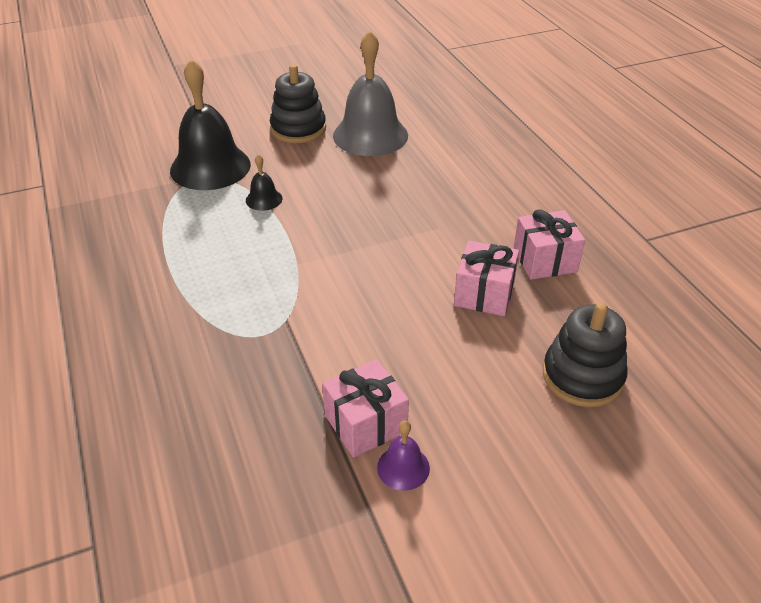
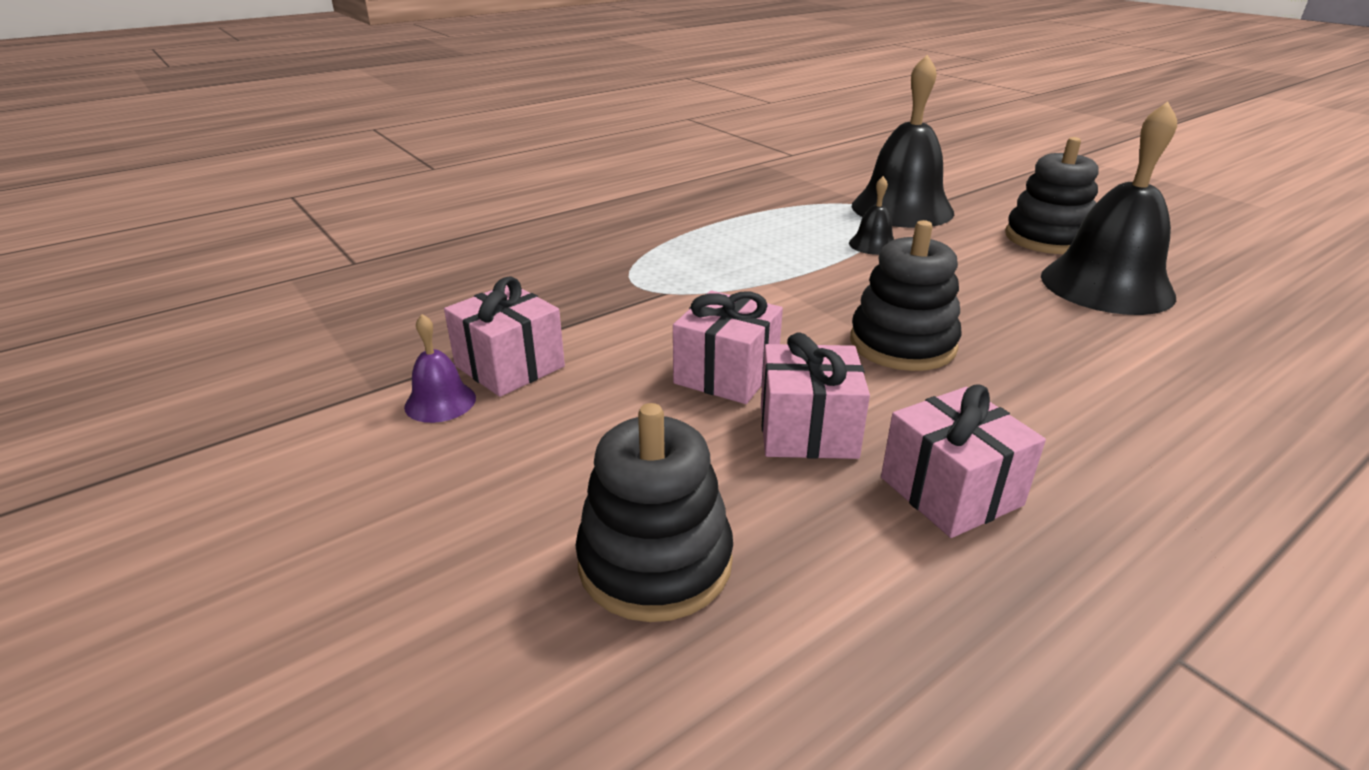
camera: 75 degrees right, 10 degrees down
grey bell [333,30,408,156] -> black bell [1041,102,1177,315]
none -> pink gift [673,290,783,404]
none -> black stacking toy [850,220,962,371]

